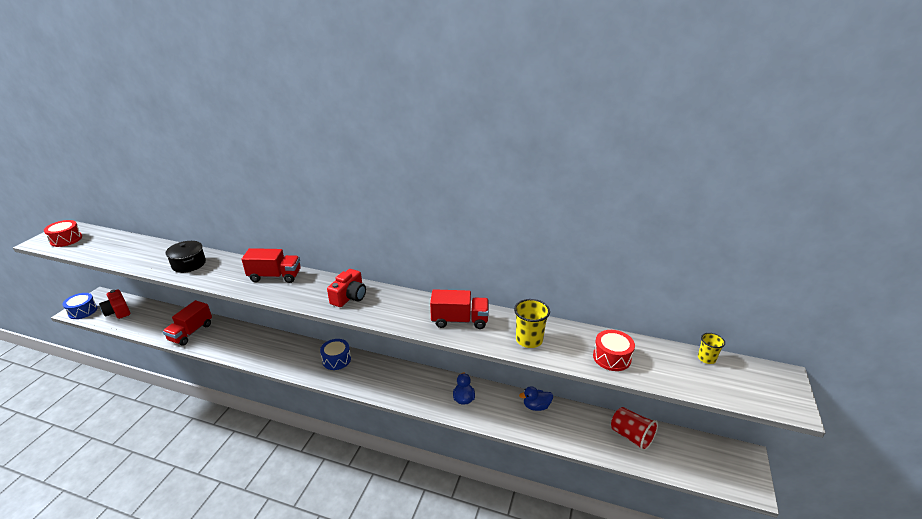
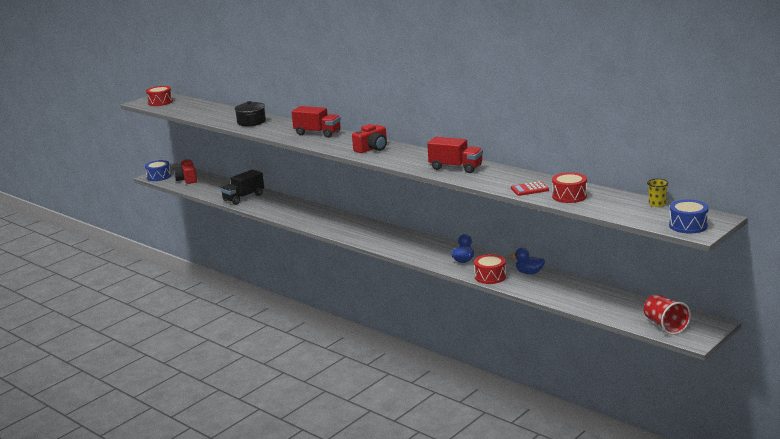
camera: 25 degrees right, 10 degrees down
red truck [163,300,212,346] -> black truck [220,169,264,205]
blue drum [320,339,351,370] -> blue drum moved to [669,200,709,234]
yellow cup [514,299,550,348] -> none
red cup [611,407,658,451] -> red cup moved to [644,294,691,335]
none -> red drum [474,254,506,284]
none -> red calculator [511,181,549,196]

